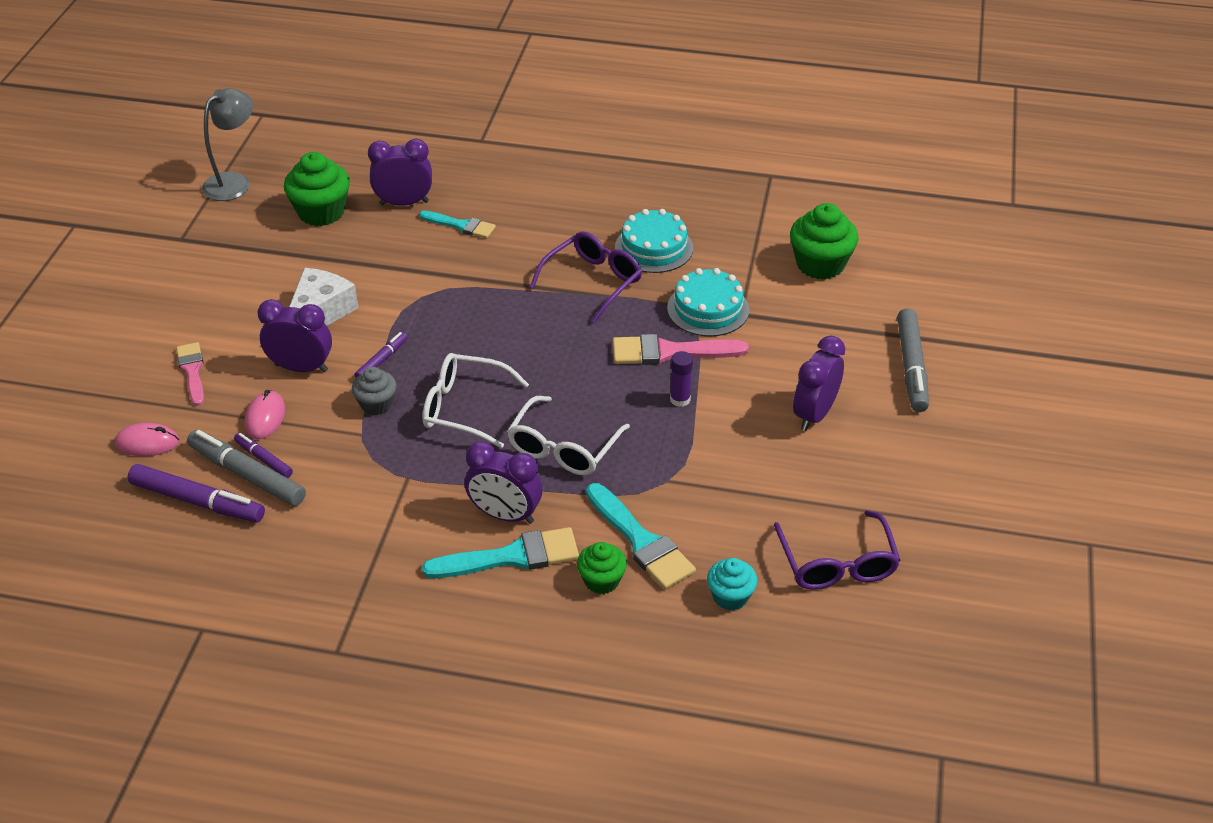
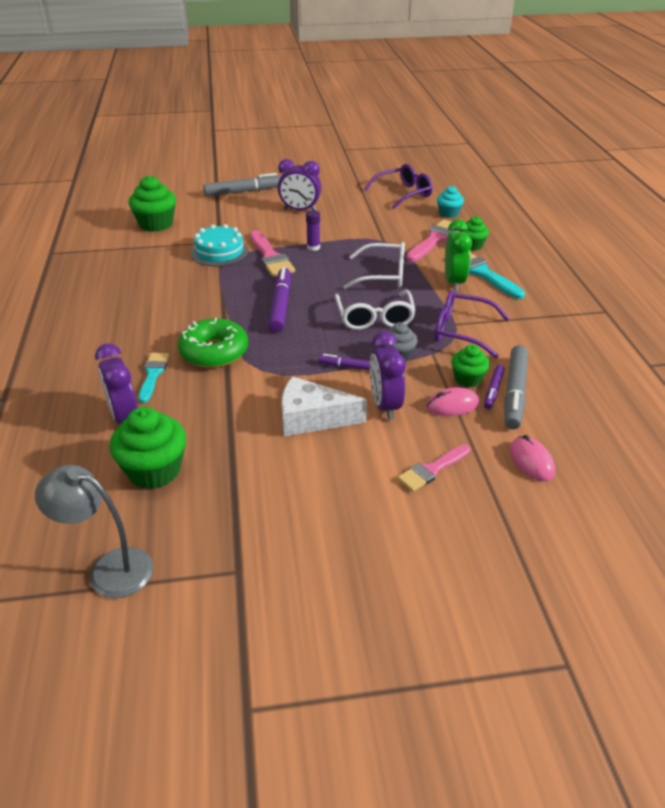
camera: 110 degrees left, 5 degrees down
purple marker [128,464,265,523] -> purple marker moved to [268,267,291,333]
purple clock [465,441,542,524] -> green clock [445,219,472,291]
purple glasses [530,231,642,323] -> purple glasses moved to [435,290,510,358]
turquoise brush [586,483,696,590] -> pink brush [406,220,459,262]
turquoise cake [615,209,693,273] -> none
none -> green donut [178,318,248,368]
none -> green cupcake [451,345,490,387]

